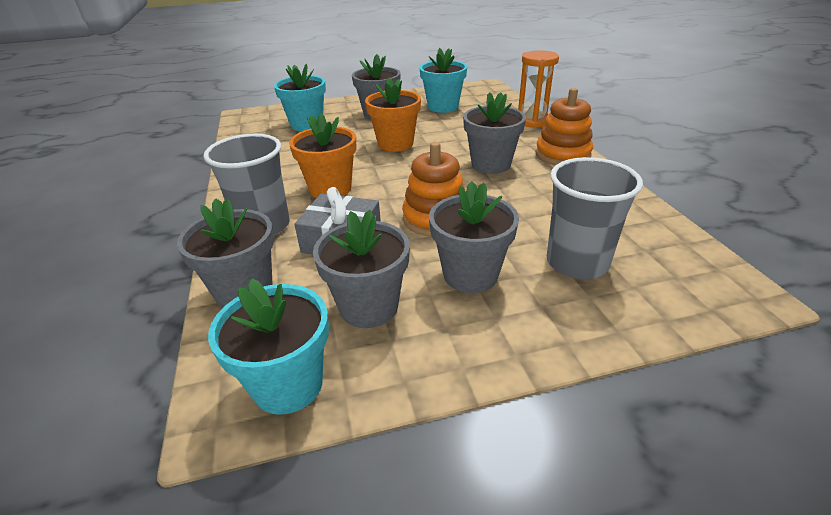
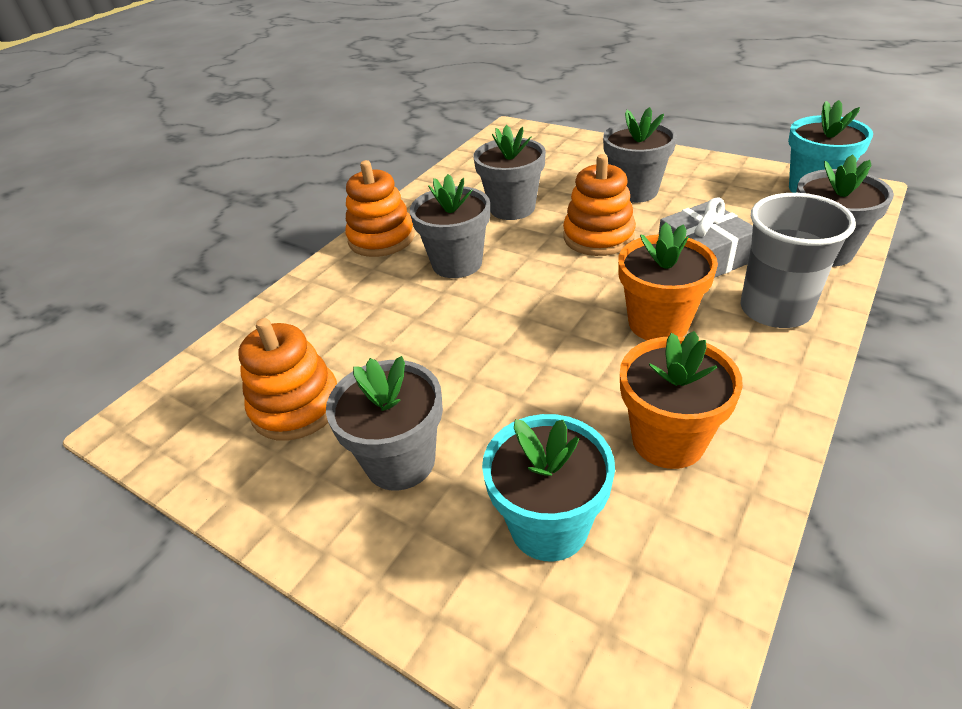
camera: 130 degrees left, 5 degrees up
grey flower pot [313,210,410,328] -> grey flower pot moved to [473,125,546,220]
orange flower pot [365,77,421,152] -> orange flower pot moved to [620,331,743,469]
turquoise flower pot [420,48,467,113] -> orange stacking toy [239,318,337,441]
orange hourglass [518,50,559,128] -> none
grey cup [547,157,643,279] -> none

